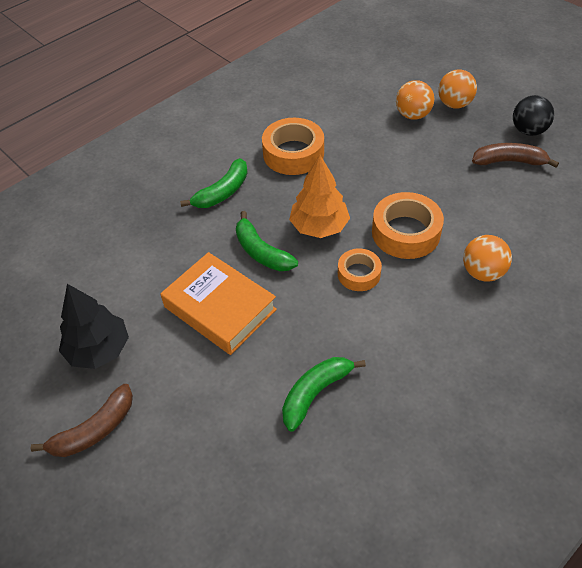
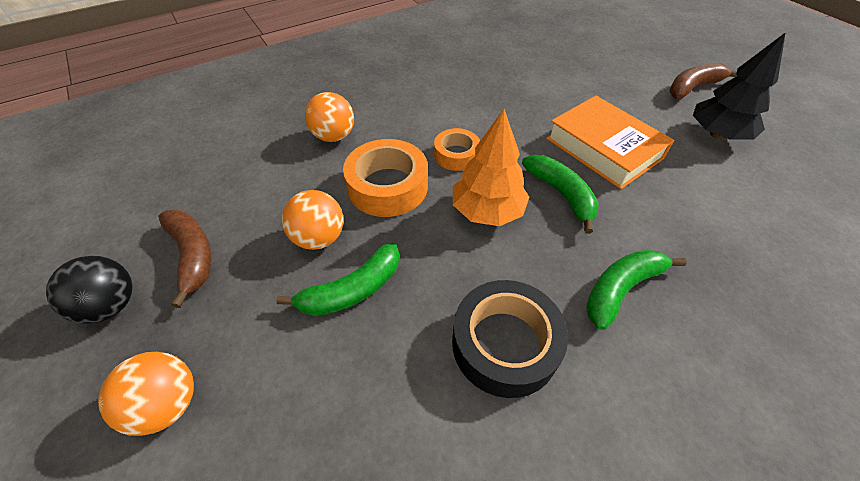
camera: 170 degrees left, 0 degrees up
orange tape [262,118,324,175] -> black tape [452,280,568,398]
green banana [282,357,366,432] -> green banana moved to [276,242,400,316]
orange ball [396,80,434,120] -> orange ball moved to [282,190,343,250]
brown banana [472,143,559,168] -> brown banana turned 135 degrees counterclockwise [158,209,212,308]

